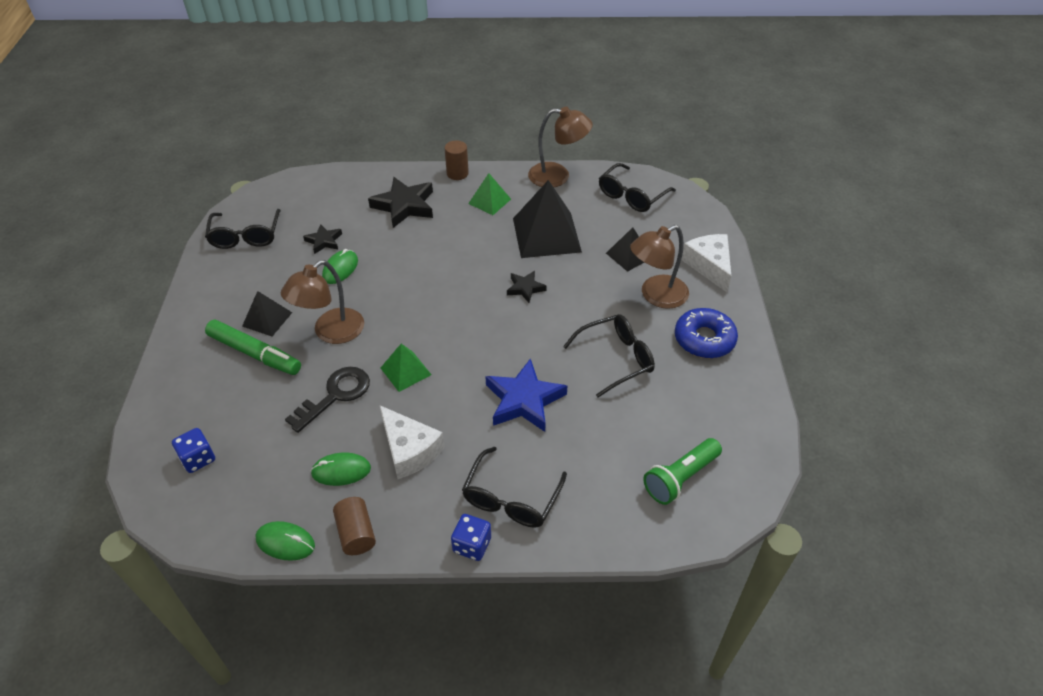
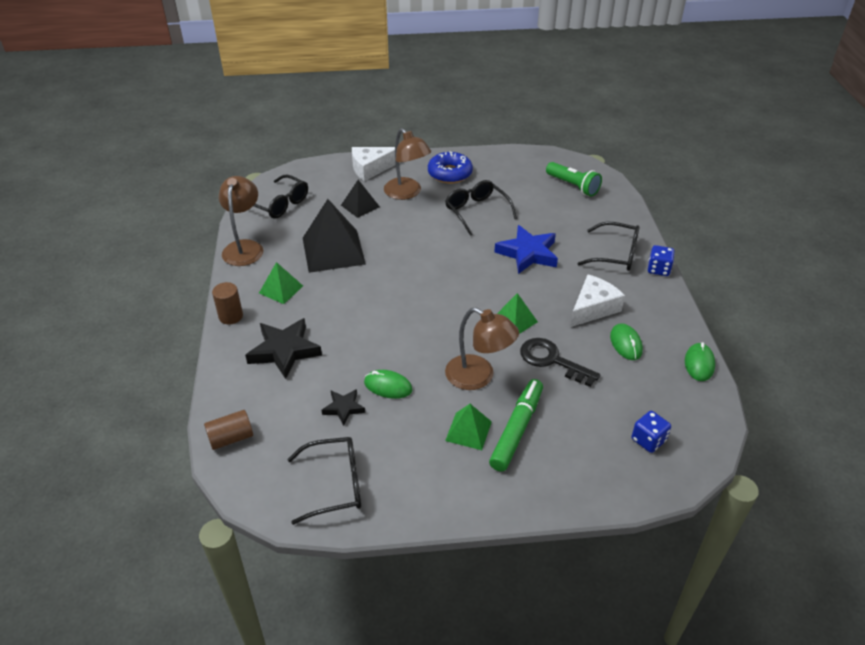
camera: 95 degrees left, 5 degrees down
black pyramid [242,291,292,336] -> green pyramid [445,404,492,450]
brown cylinder [333,497,376,555] -> brown cylinder moved to [204,410,253,450]
black star [507,271,547,303] -> none

